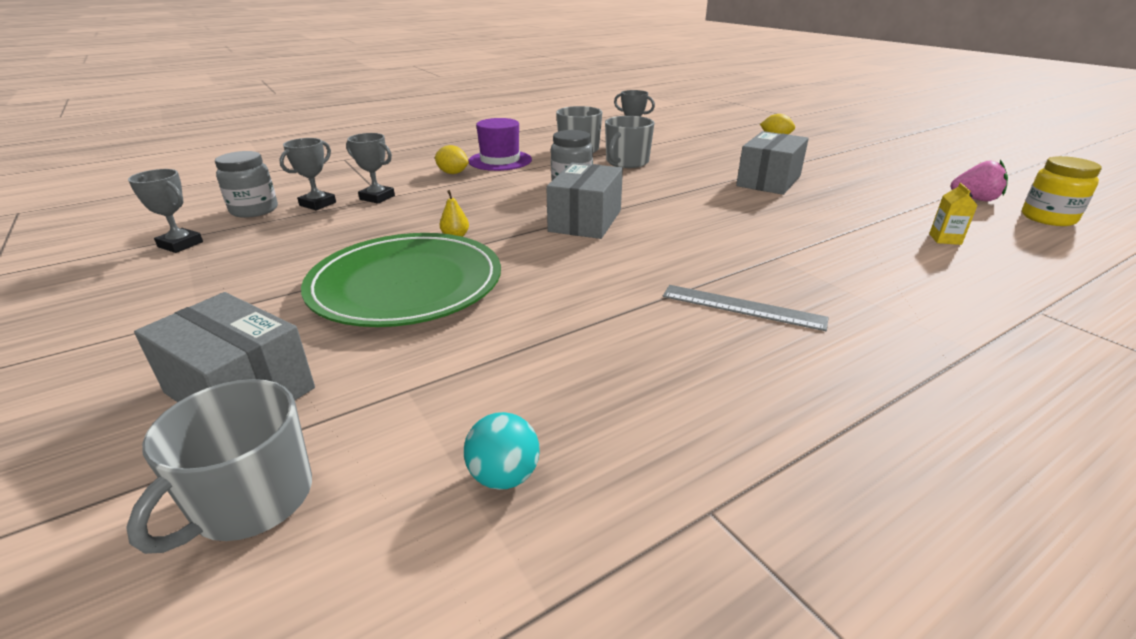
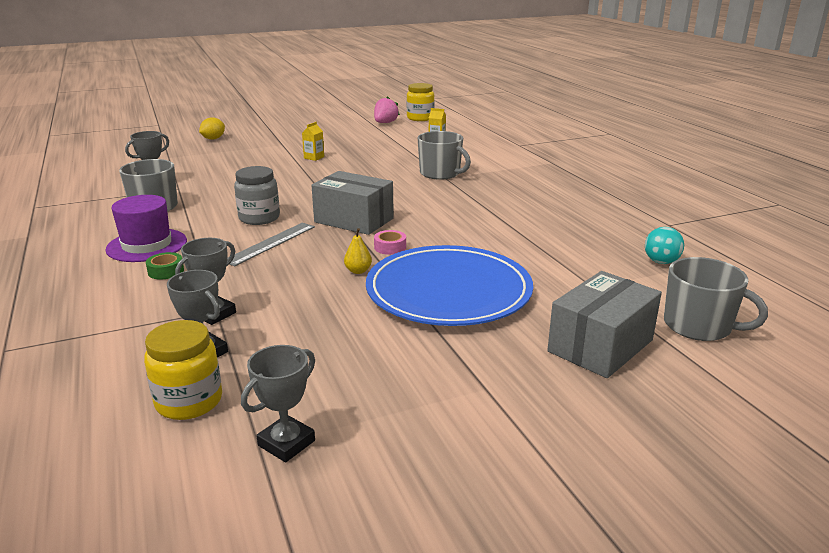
camera: 80 degrees left, 5 degrees down
grey jar [215,151,278,218] -> yellow jar [144,320,222,420]
green plate [301,233,501,327] -> blue plate [366,245,533,326]
yellow lemon [435,145,469,174] -> green tape [146,252,184,280]
grey mug [605,116,655,168] -> grey mug moved to [418,131,471,180]
grey ruler [663,285,829,331] -> grey ruler moved to [227,223,315,266]
grey box [736,131,809,195] -> yellow carton [302,122,324,161]
none -> pink tape [374,230,406,255]

